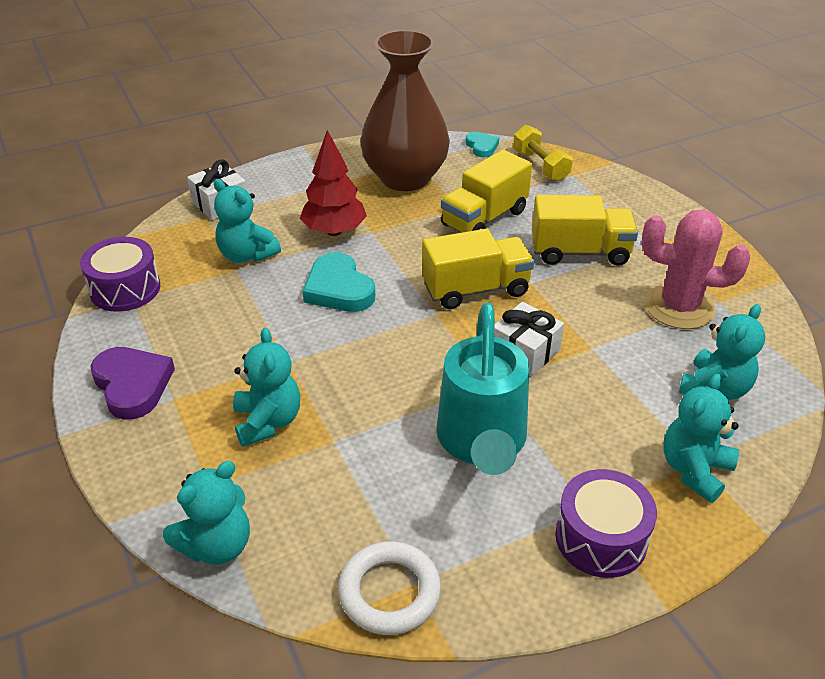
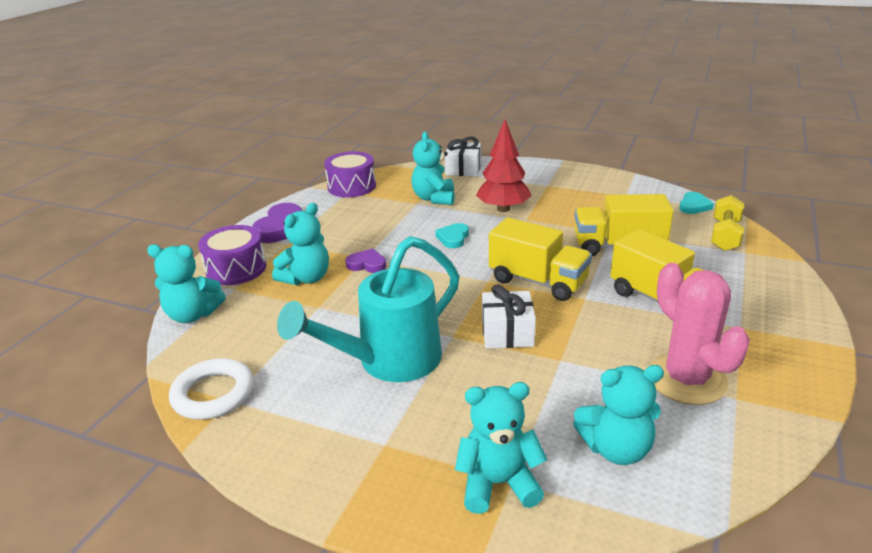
camera: 50 degrees right, 10 degrees down
turquoise heart [303,252,375,312] -> turquoise heart [435,223,469,248], size x0.58
brown vase [360,30,450,191] -> none
purple drum [555,469,657,578] -> purple drum moved to [198,225,266,285]
none -> purple heart [345,248,386,273]

